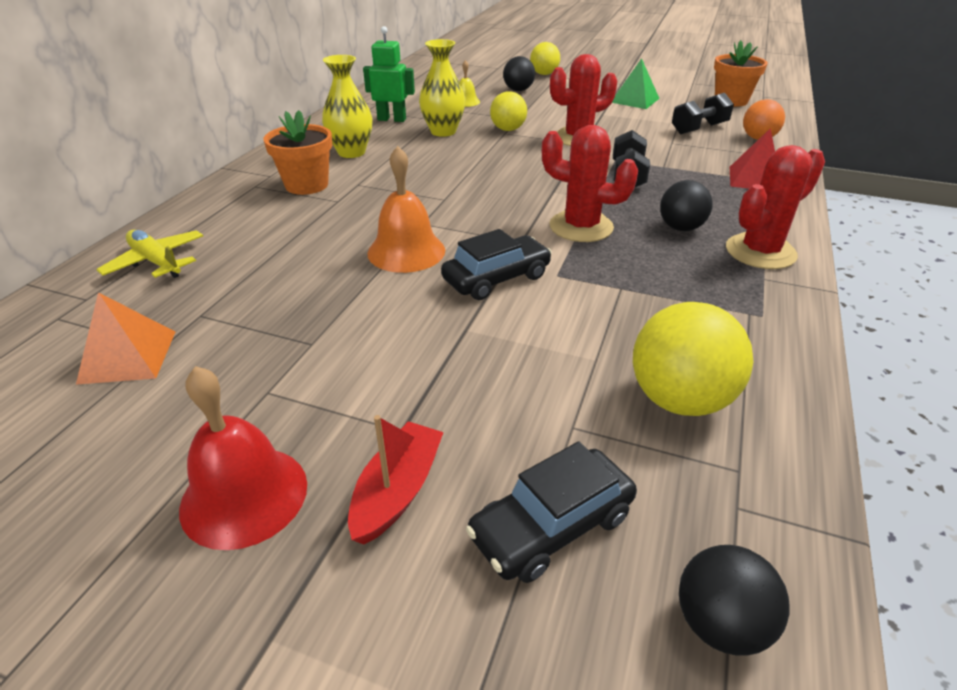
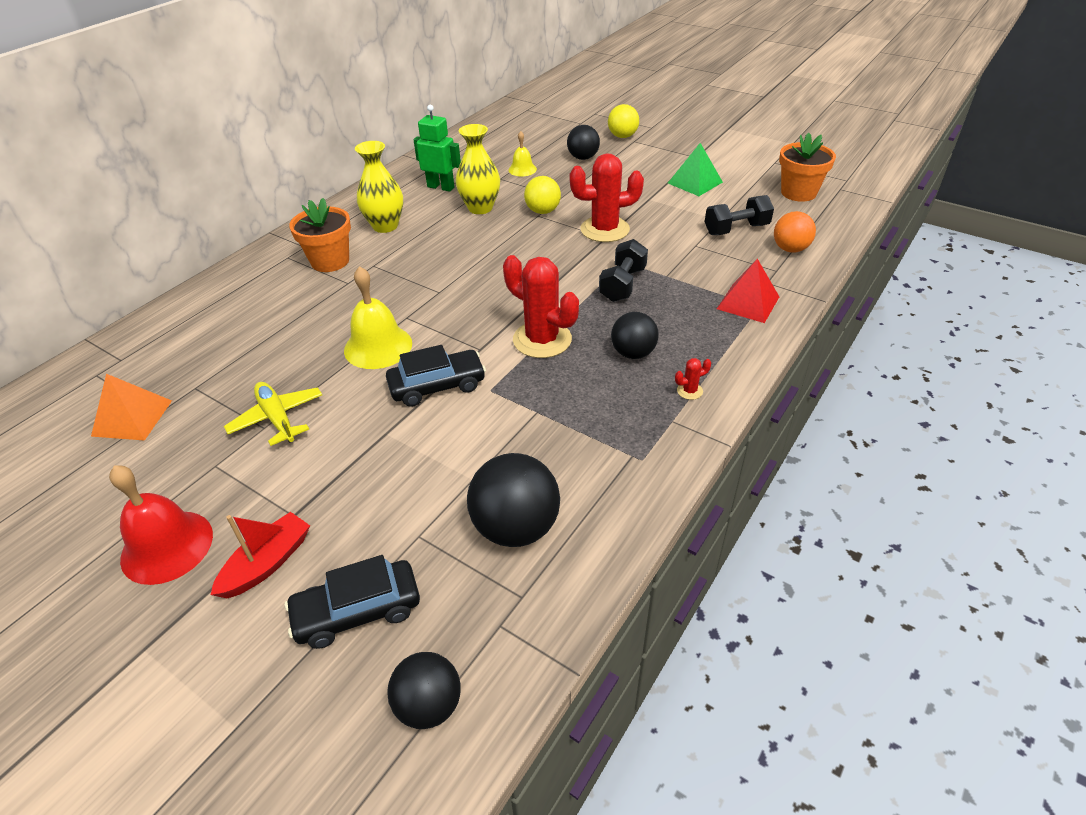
camera: 15 degrees right, 5 degrees up
yellow plane [96,230,203,278] -> yellow plane moved to [224,382,322,446]
orange bell [367,146,445,273] -> yellow bell [344,266,412,369]
yellow ball [633,302,753,416] -> black ball [467,453,560,547]
red cactus [726,145,825,269] -> red cactus [675,358,711,400], size x0.40

